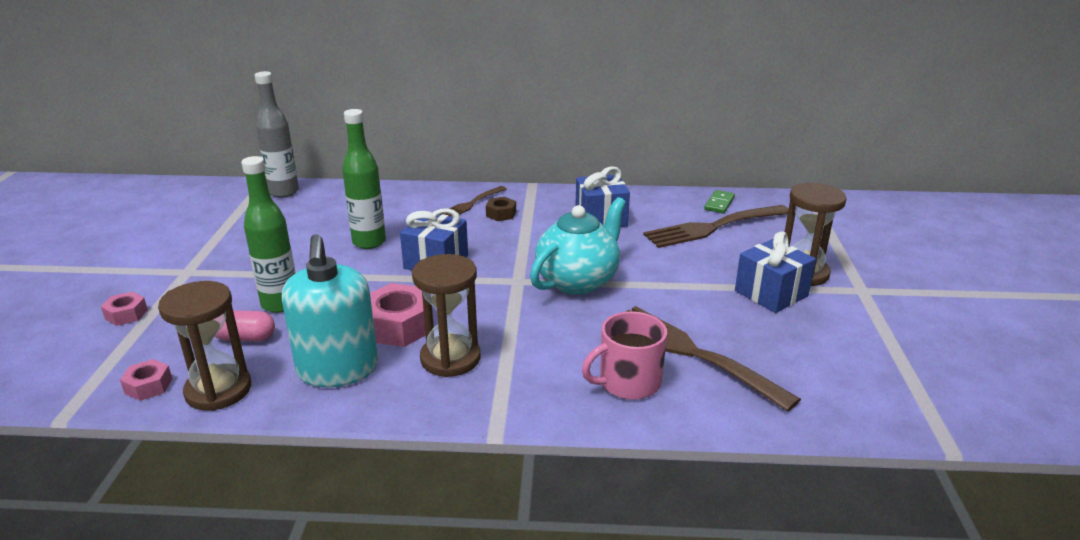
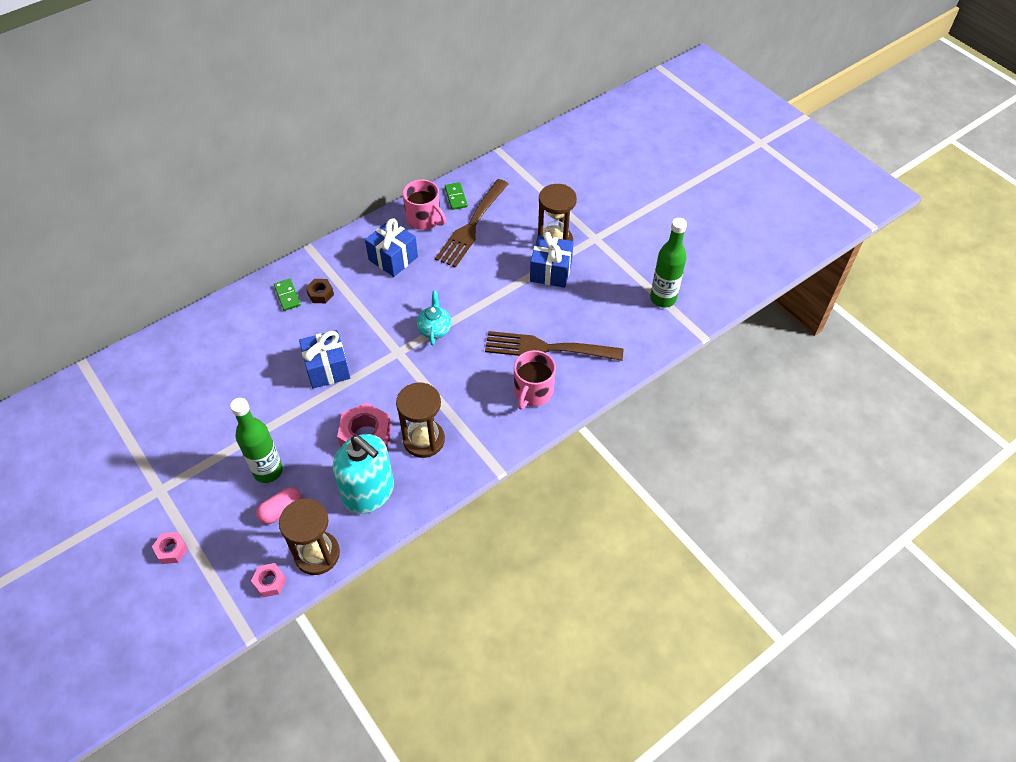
camera: 40 degrees left, 25 degrees up
grey bottle [255,71,299,197] -> none
green bottle [342,109,386,249] -> green bottle moved to [650,218,687,308]
brown fork [439,186,507,217] -> green domino [274,279,301,311]
turquoise teapot [530,197,626,295] -> turquoise teapot [417,291,451,345], size x0.55
none -> pink mug [403,179,446,230]

